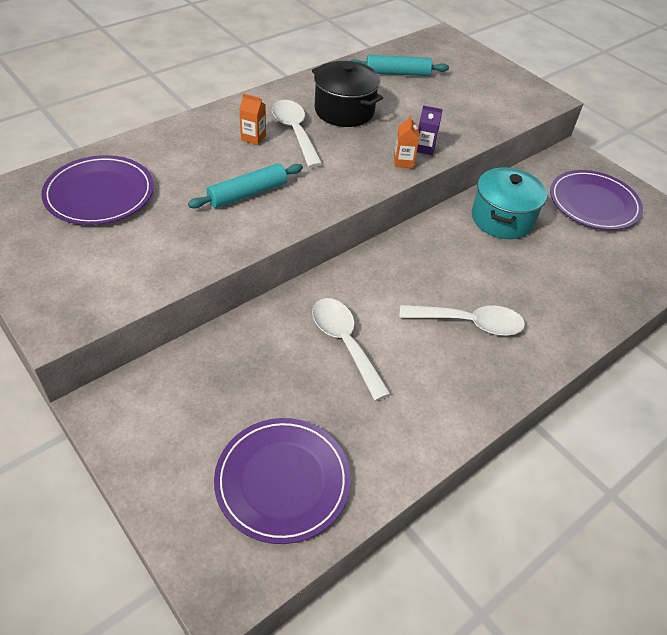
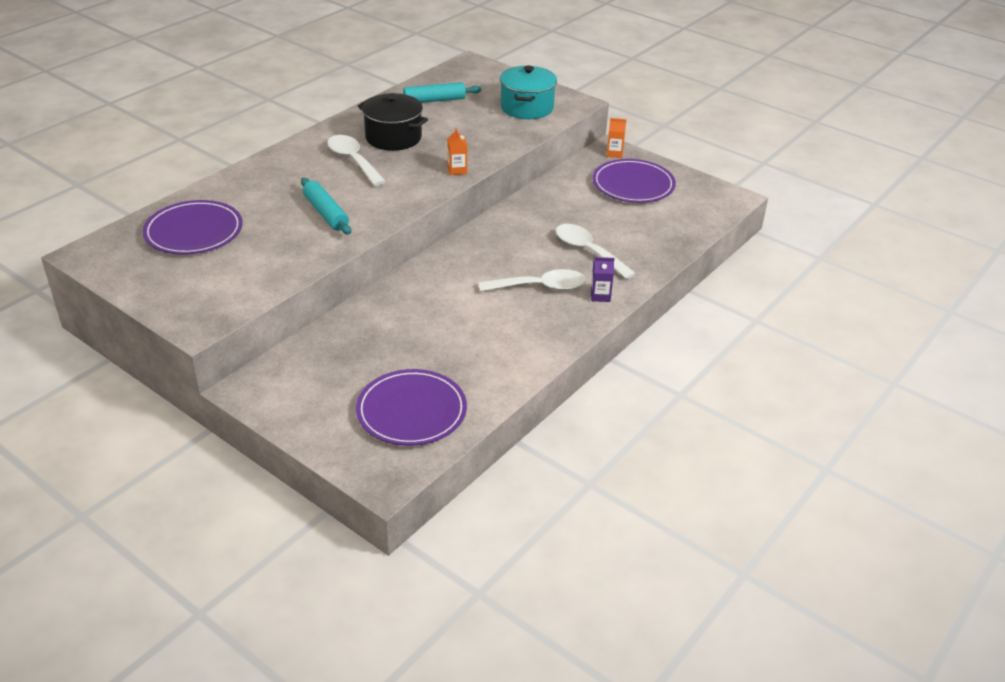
camera: 10 degrees left, 10 degrees down
turquoise rolling pin [188,163,303,208] -> turquoise rolling pin turned 75 degrees counterclockwise [301,178,351,235]
orange carton [239,93,266,145] -> orange carton moved to [606,118,627,158]
white spoon [312,298,391,401] -> white spoon moved to [556,224,636,279]
purple carton [417,105,443,155] -> purple carton moved to [591,257,614,302]
turquoise pot [472,167,547,239] -> turquoise pot moved to [500,66,557,119]

